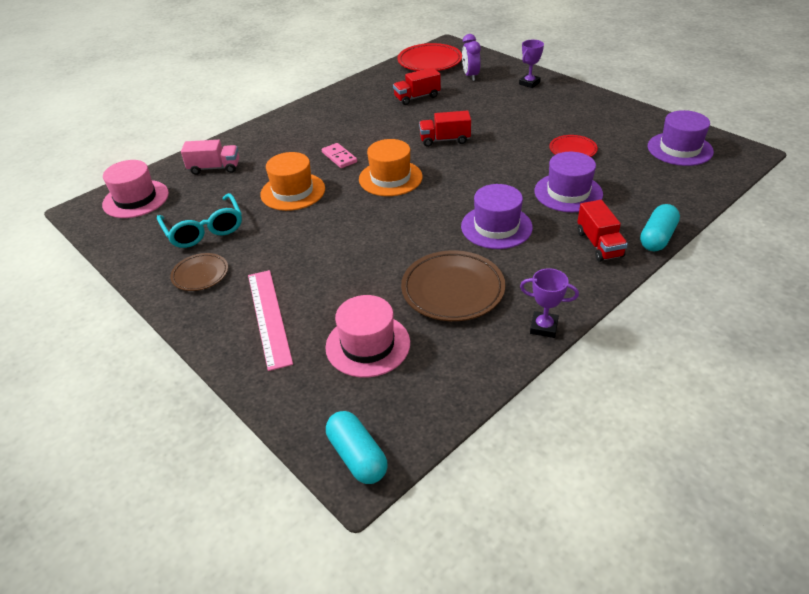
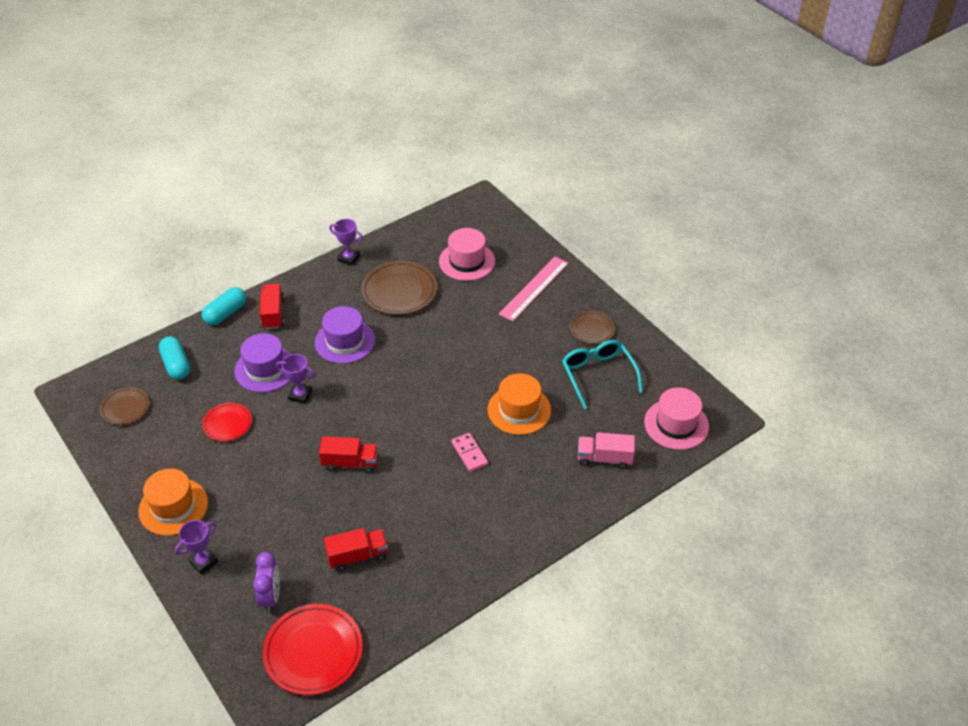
camera: 175 degrees left, 5 degrees up
pink ruler [248,270,293,371] -> pink ruler turned 45 degrees clockwise [499,257,569,321]
turquoise capsule [326,411,388,484] -> turquoise capsule moved to [159,336,190,380]
orange hat [359,139,423,196] -> orange hat moved to [138,468,208,536]
purple hat [648,110,714,166] -> brown plate [100,387,149,425]
none -> purple trophy [276,354,316,404]

